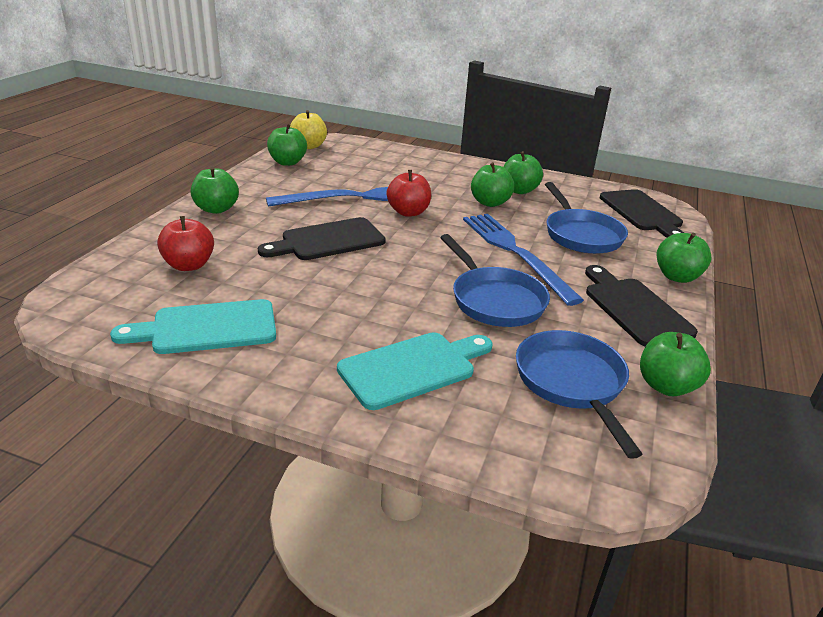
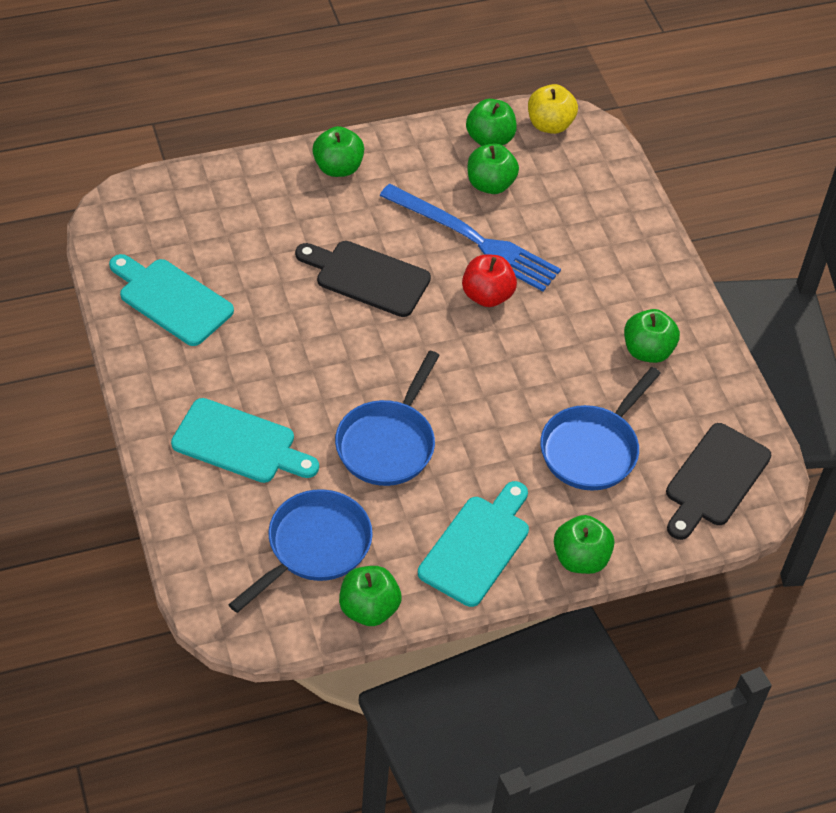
camera: 50 degrees right, 20 degrees up
red apple [157,216,214,271] -> none
blue fork [463,214,584,306] -> none
green apple [471,162,514,207] -> green apple moved to [468,143,519,194]
black cutting board [585,265,698,347] -> turquoise cutting board [418,481,529,607]

